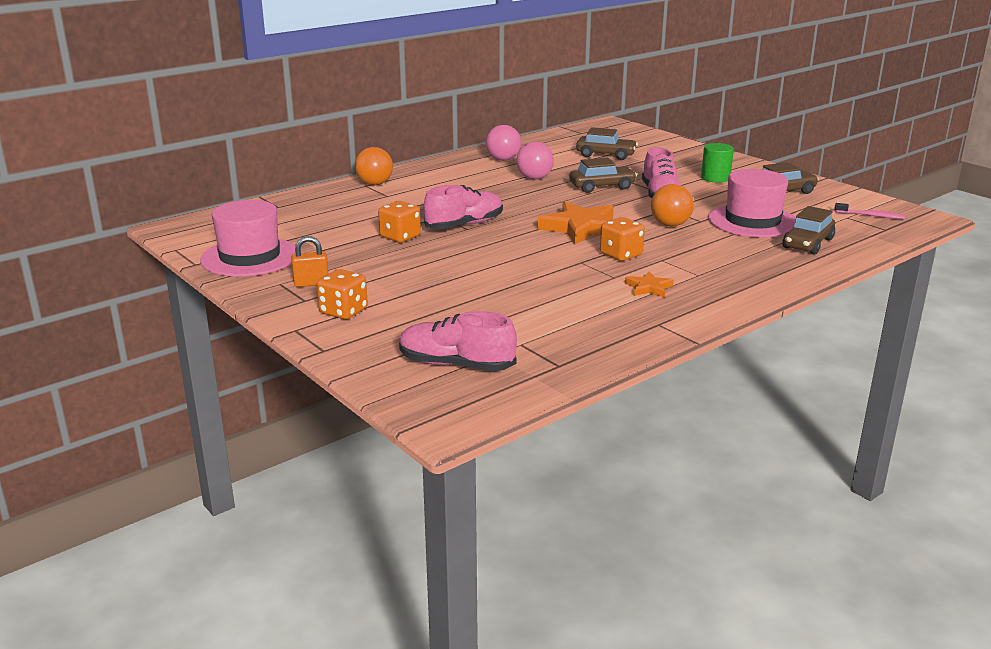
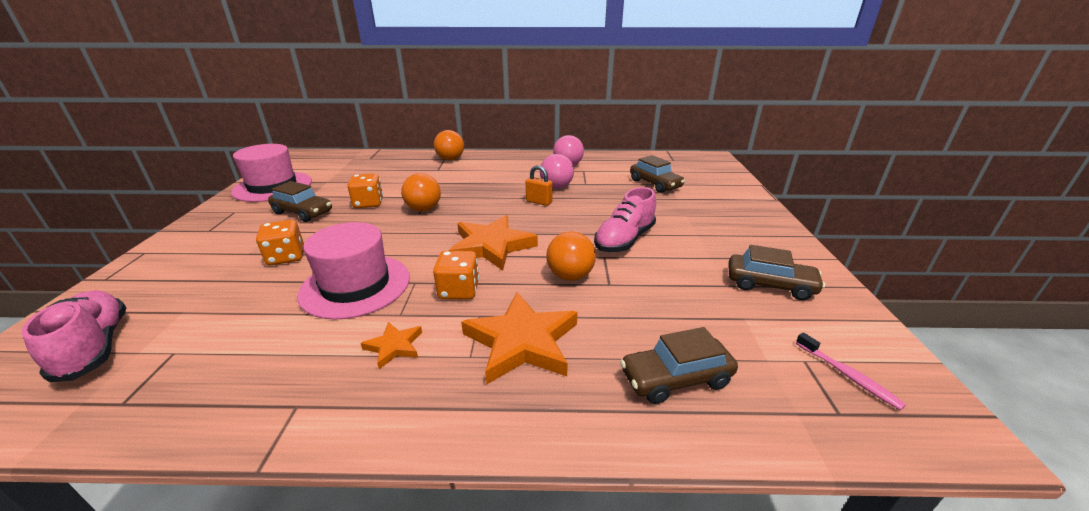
camera: 40 degrees right, 5 degrees up
orange padlock [291,236,328,287] -> orange padlock moved to [526,165,553,206]
orange dice [317,269,368,319] -> orange dice moved to [256,220,304,265]
pink shoe [423,185,503,229] -> orange ball [401,173,441,212]
brown car [569,158,637,193] -> brown car moved to [268,181,332,222]
green cylinder [701,143,734,183] -> none
pink hat [708,169,796,237] -> pink hat moved to [297,222,410,320]
none -> orange star [461,292,578,384]

